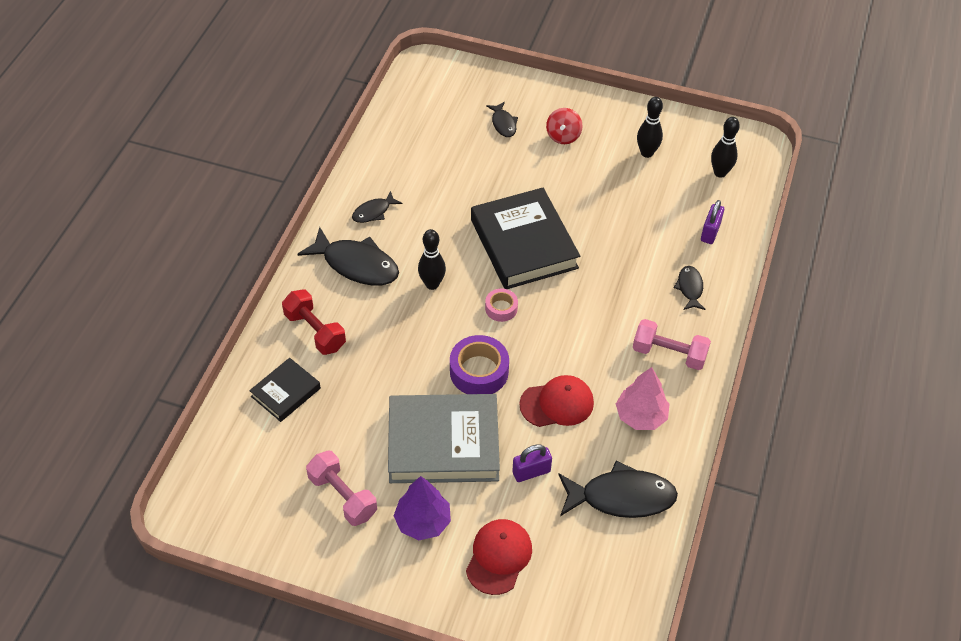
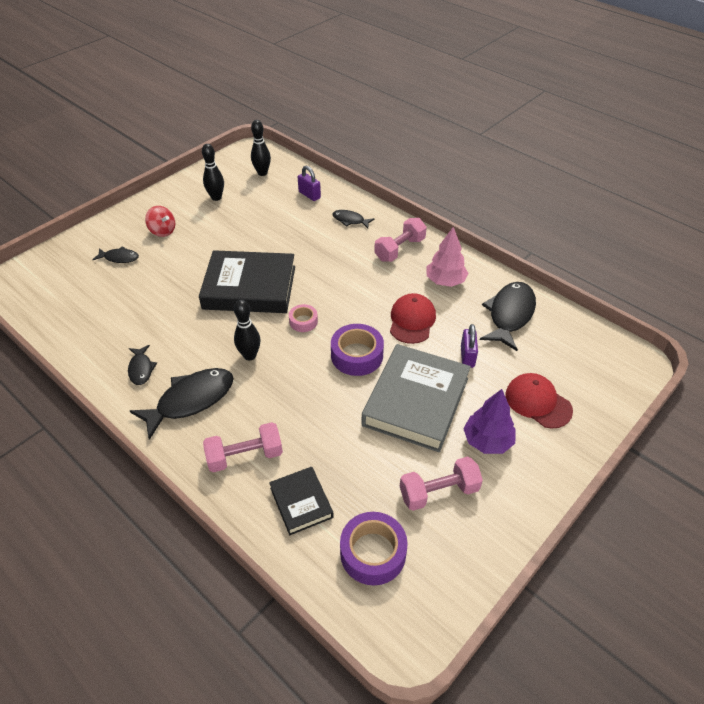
camera: 65 degrees left, 5 degrees down
red dumbbell [282,290,346,355] -> pink dumbbell [203,422,283,472]
none -> purple tape [340,512,408,585]

